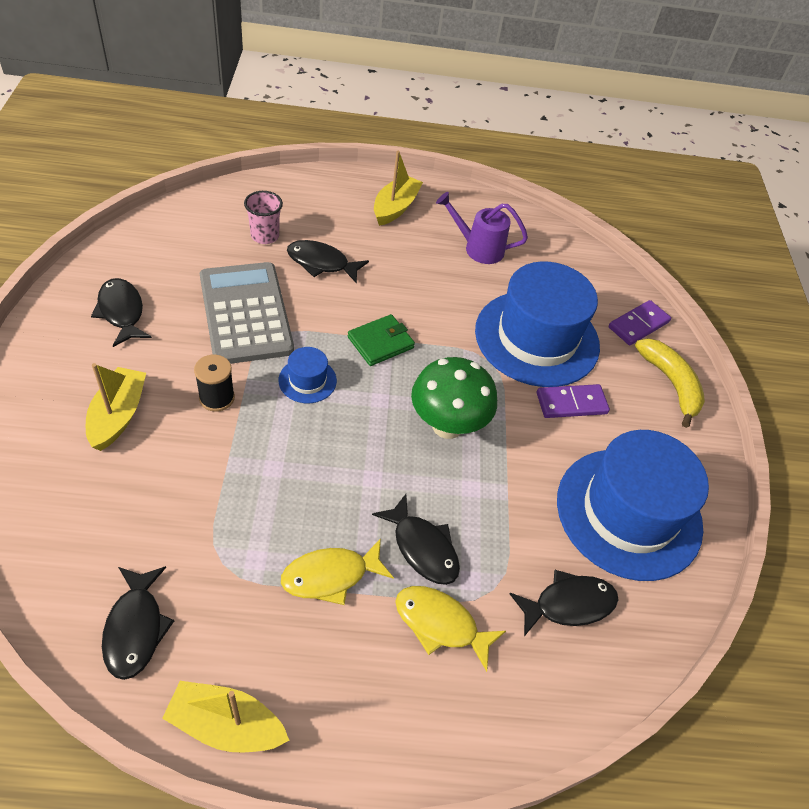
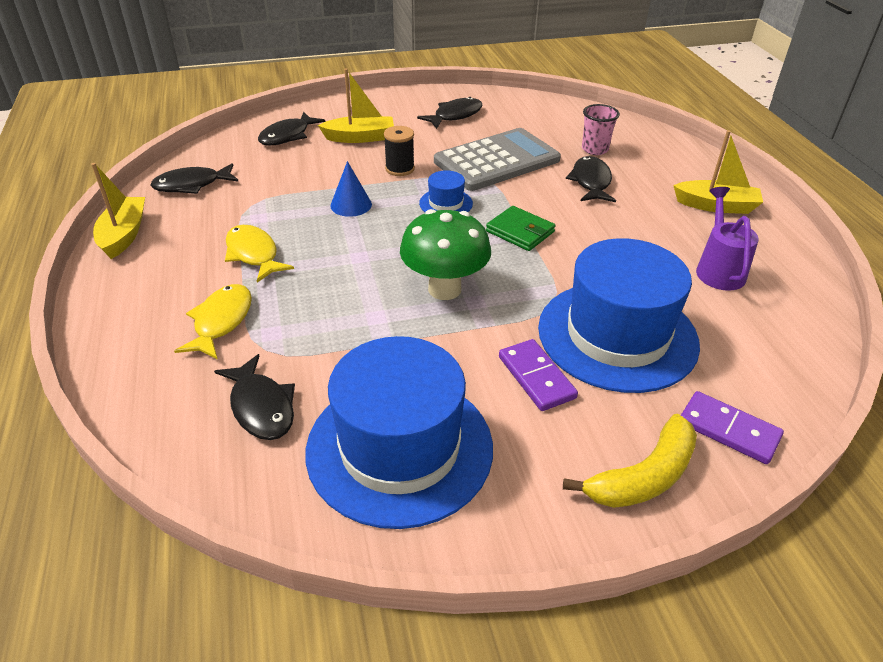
camera: 80 degrees right, 10 degrees down
black fish [372,494,460,585] -> black fish moved to [258,112,326,145]
none -> blue cone [330,161,372,217]

